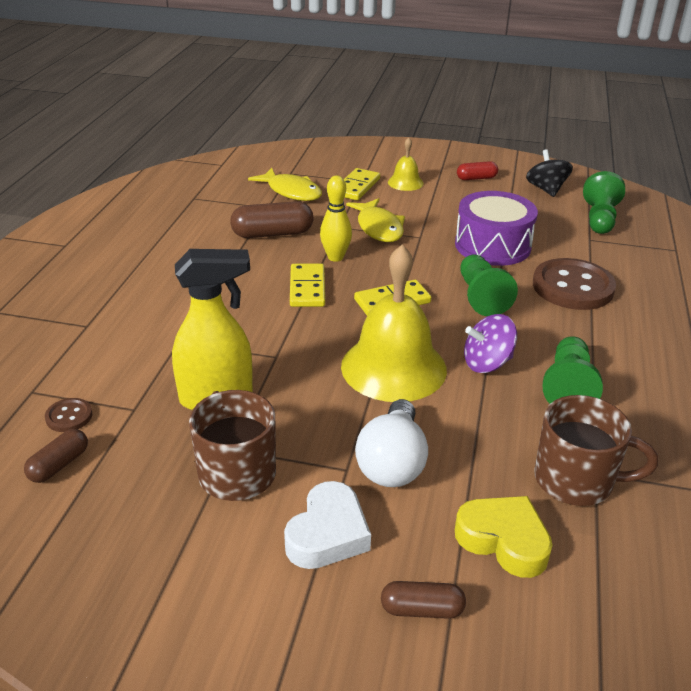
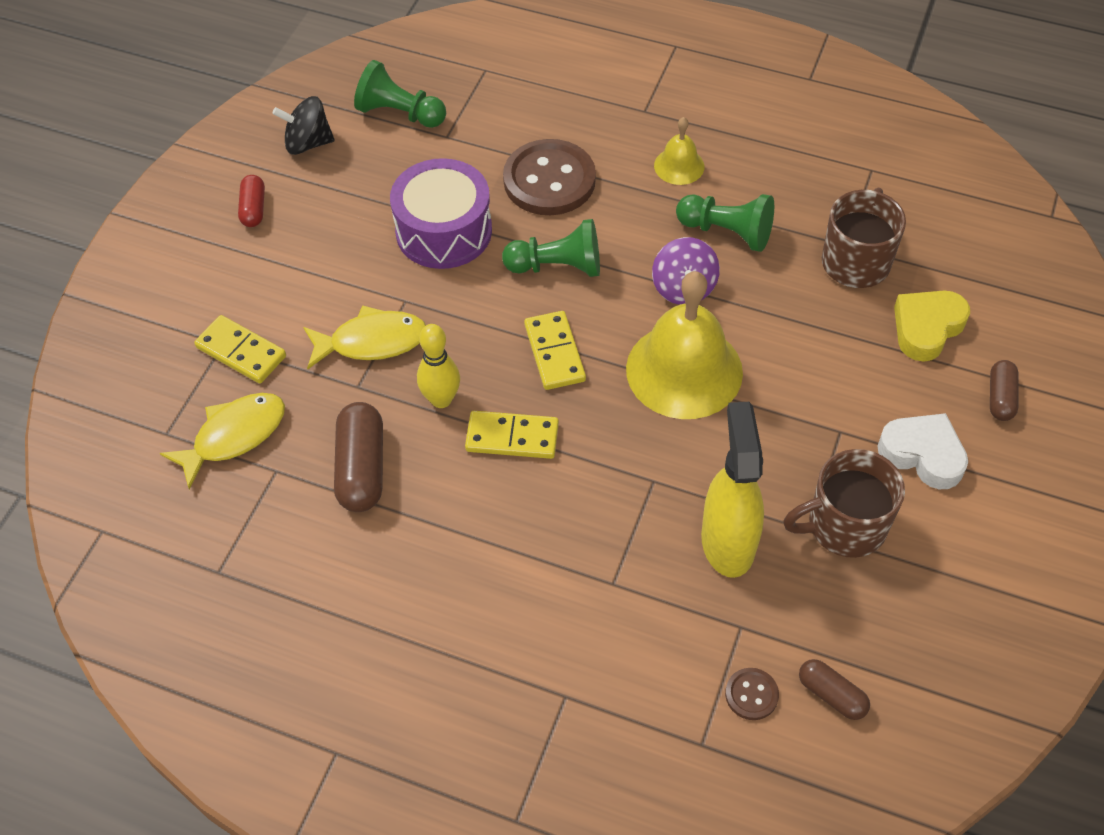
camera: 80 degrees left, 20 degrees up
white light bulb [355,399,428,487] -> none
yellow bell [388,137,424,191] -> yellow bell moved to [654,117,705,185]

